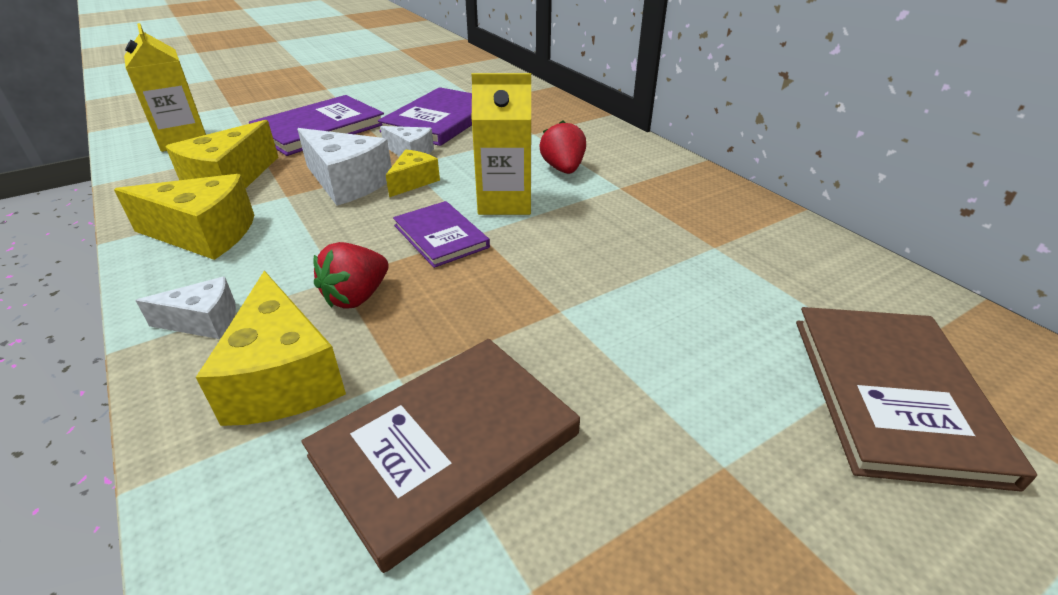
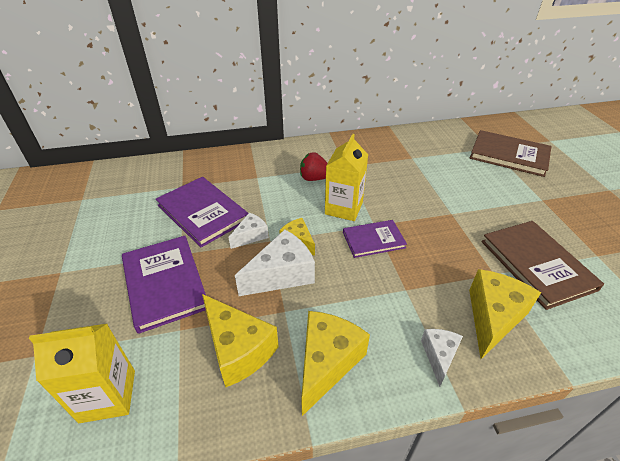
camera: 70 degrees left, 5 degrees up
yellow cheese [196,271,346,426] -> yellow cheese turned 60 degrees counterclockwise [469,269,541,359]
red strawberry [314,242,388,309] -> none

